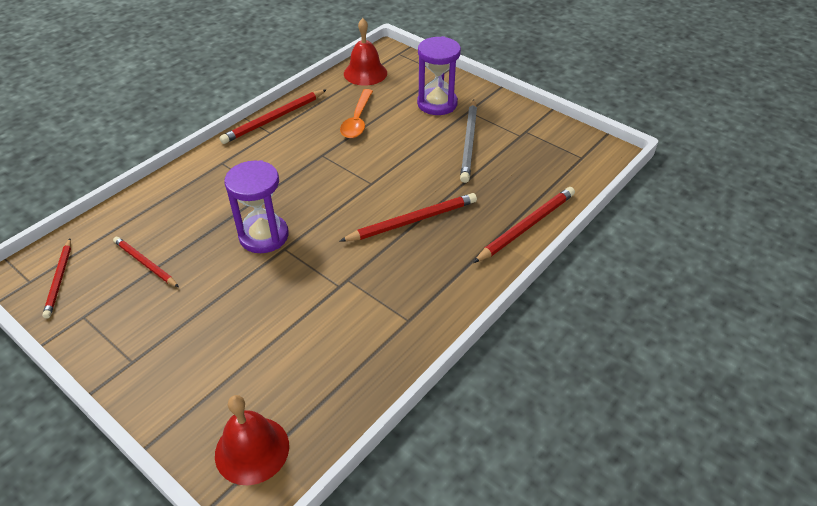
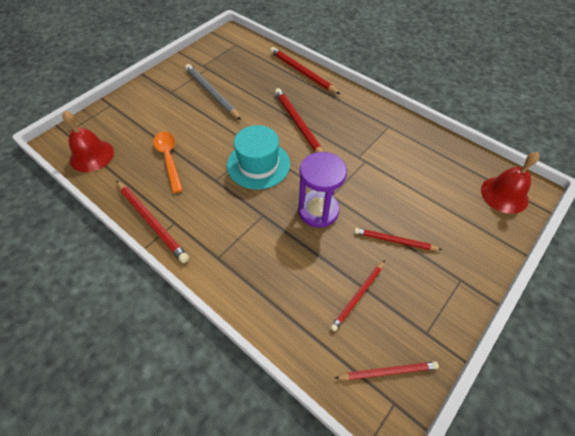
camera: 90 degrees left, 10 degrees up
orange spoon [340,89,373,138] -> orange spoon turned 120 degrees counterclockwise [153,131,183,193]
purple hourglass [417,36,461,115] -> none
grey pencil [460,100,477,183] -> grey pencil turned 135 degrees counterclockwise [185,64,241,120]
none -> turquoise hat [227,125,290,189]
none -> red pencil [354,228,442,250]

